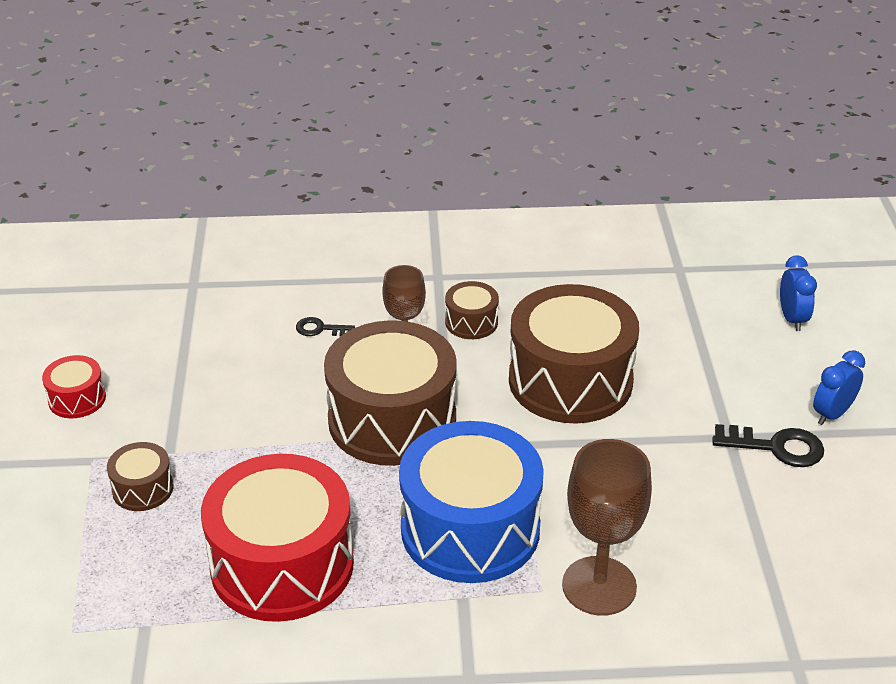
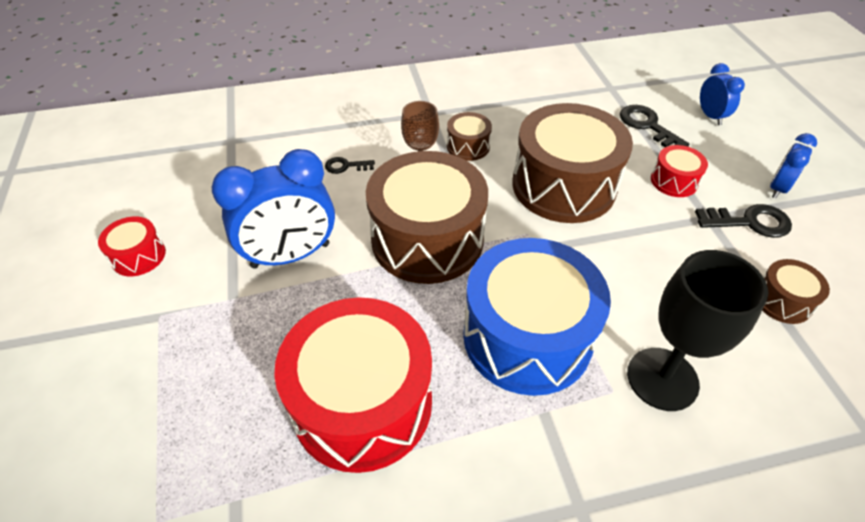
camera: 10 degrees left, 10 degrees up
brown drum [107,442,174,511] -> brown drum moved to [762,259,830,324]
brown goblet [562,439,652,616] -> black goblet [627,250,768,411]
none -> blue clock [212,149,335,269]
none -> black key [620,105,690,147]
none -> red drum [651,145,708,197]

